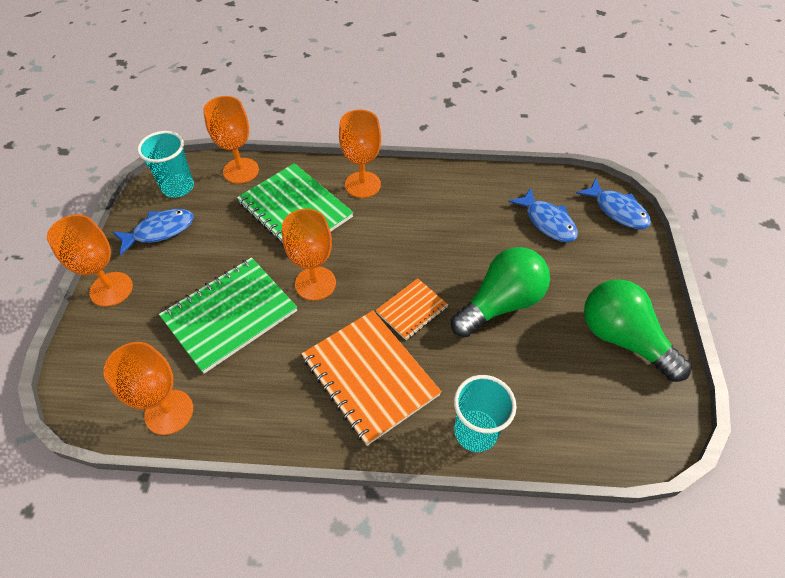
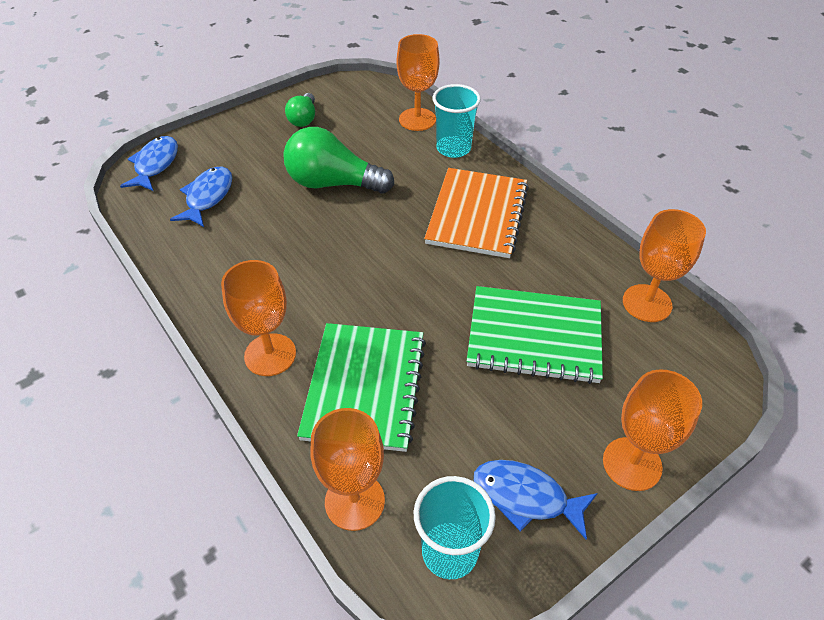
camera: 130 degrees left, 5 degrees down
orange goblet [282,209,336,301] -> orange goblet moved to [396,34,440,131]
orange notebook [376,278,448,340] -> none
green light bulb [584,279,692,382] -> green light bulb [285,93,315,127], size x0.55

